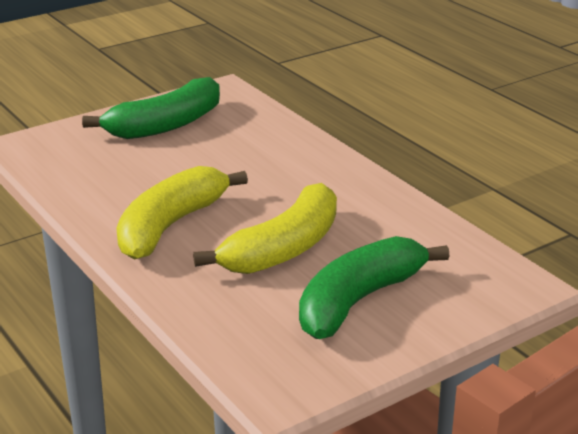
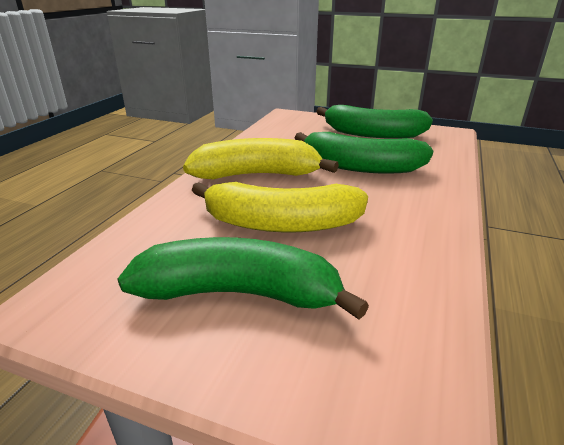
camera: 55 degrees right, 0 degrees up
none -> green banana [295,132,433,174]

